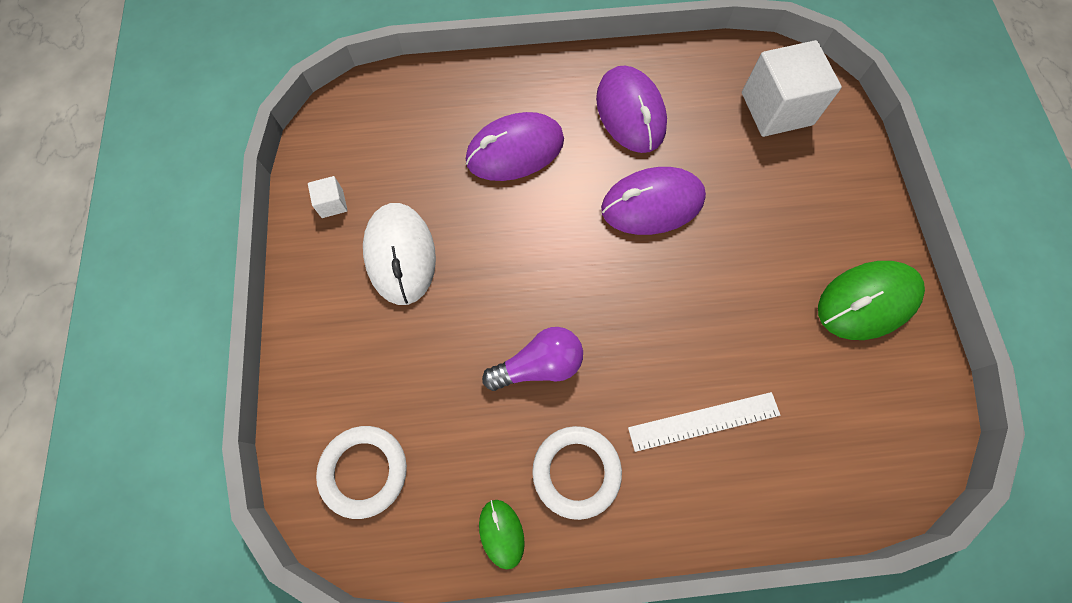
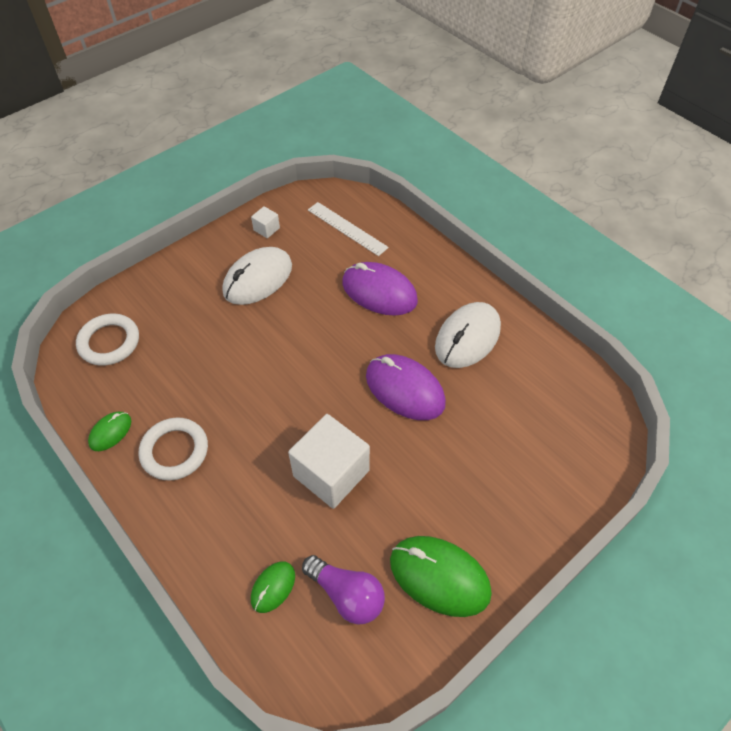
camera: 55 degrees right, 15 degrees down
purple light bulb [482,327,583,391] -> purple light bulb moved to [302,555,385,625]
purple mouse [596,66,667,153] -> white mouse [435,302,501,368]
white ruler [628,392,780,452] -> white ruler moved to [308,202,389,256]
white cube [742,40,842,137] -> white cube moved to [288,414,370,509]
none -> green mouse [251,562,295,613]

